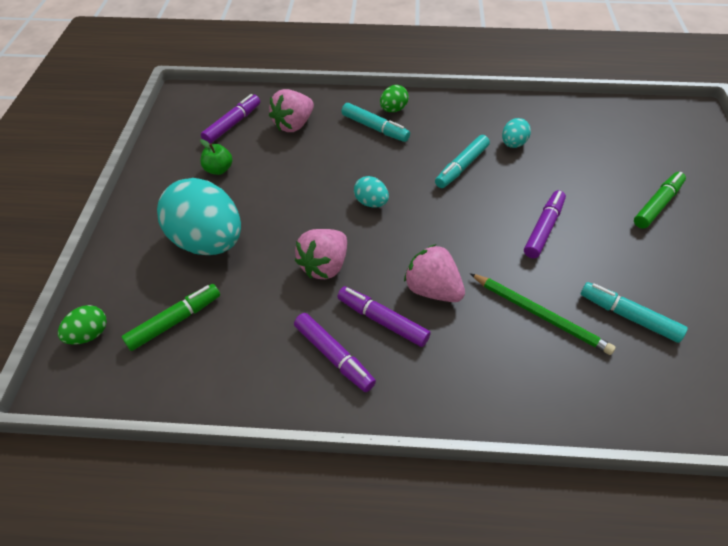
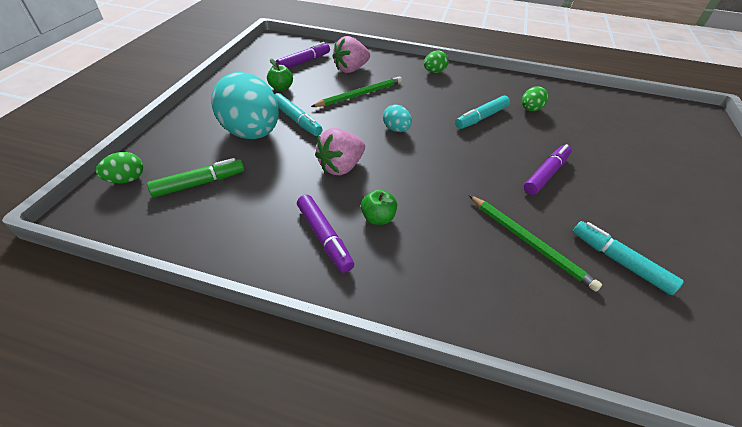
camera: 10 degrees right, 5 degrees down
purple marker [337,286,430,347] -> green apple [361,190,397,225]
turquoise marker [341,103,410,142] -> turquoise marker moved to [274,93,323,136]
pink strawberry [404,244,465,302] -> none
turquoise egg [502,118,531,148] -> green egg [522,86,549,111]
green marker [634,172,686,229] -> none
none -> green pencil [311,77,402,107]

